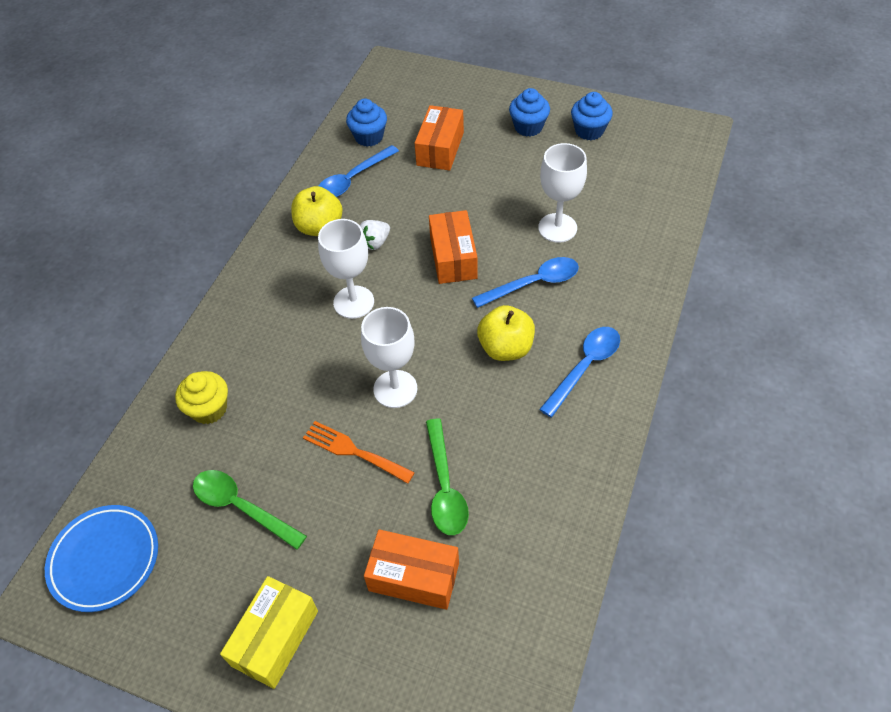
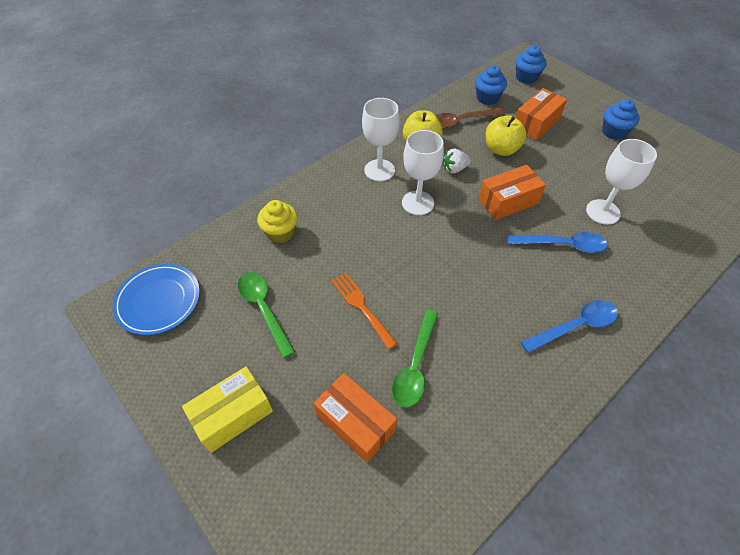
camera: 25 degrees right, 0 degrees up
blue spoon [318,145,399,197] -> brown spoon [436,108,505,128]
white goblet [361,307,417,408] -> white goblet moved to [362,98,400,181]
orange box [429,210,478,284] -> orange box turned 45 degrees clockwise [478,165,546,220]
yellow apple [477,305,535,361] -> yellow apple moved to [486,116,527,156]
blue cupcake [571,92,613,140] -> blue cupcake moved to [515,45,546,84]

